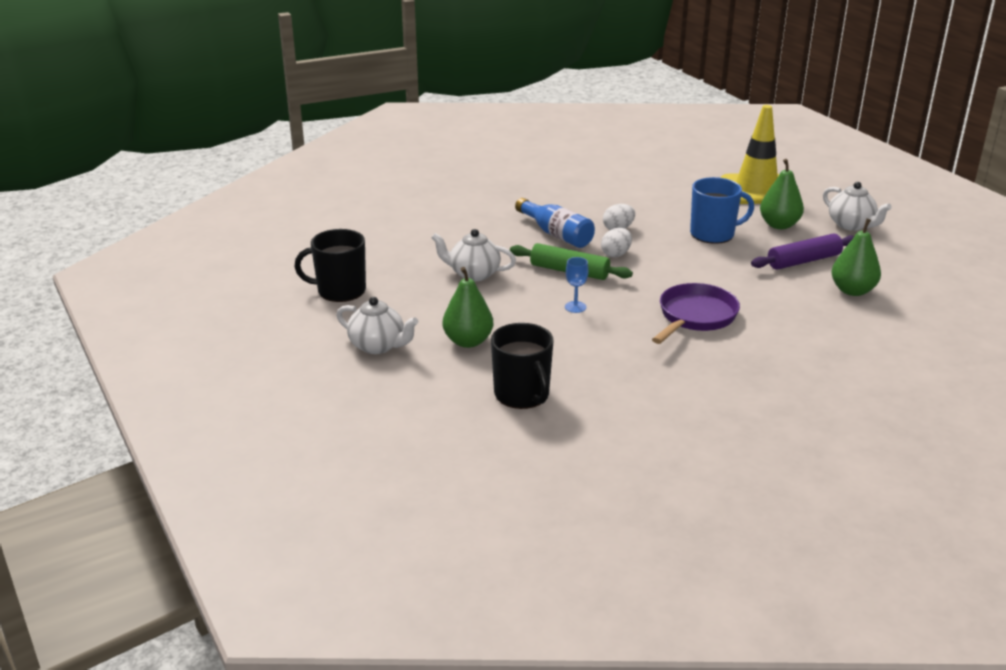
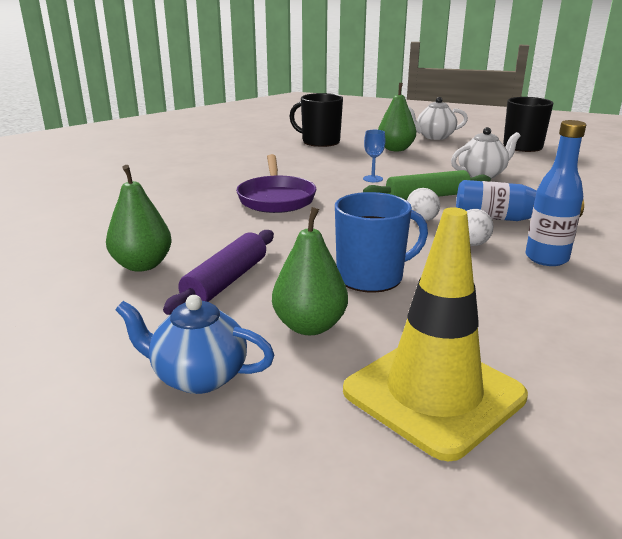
camera: 140 degrees right, 5 degrees down
blue mug [690,177,754,244] -> blue mug turned 150 degrees counterclockwise [335,192,428,293]
white teapot [823,182,892,231] -> blue teapot [116,295,275,394]
none -> blue bottle [525,120,586,266]

